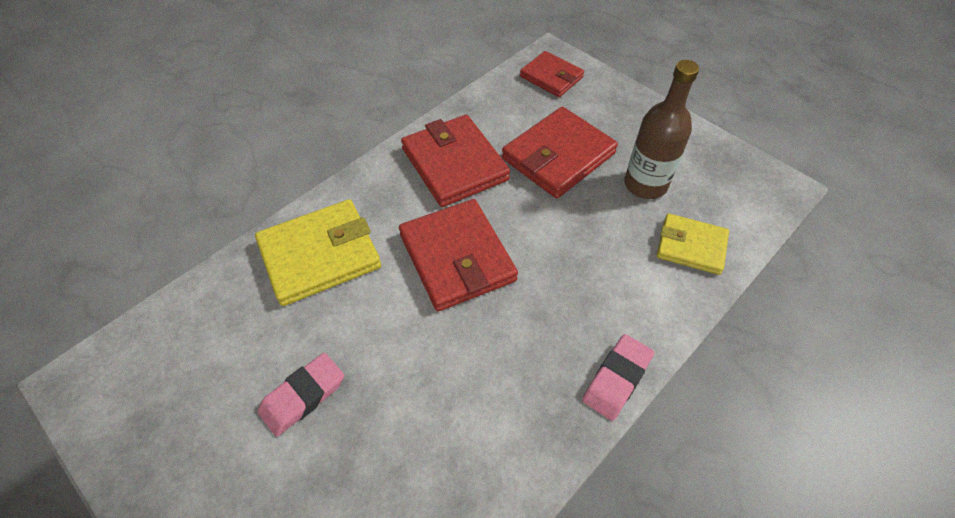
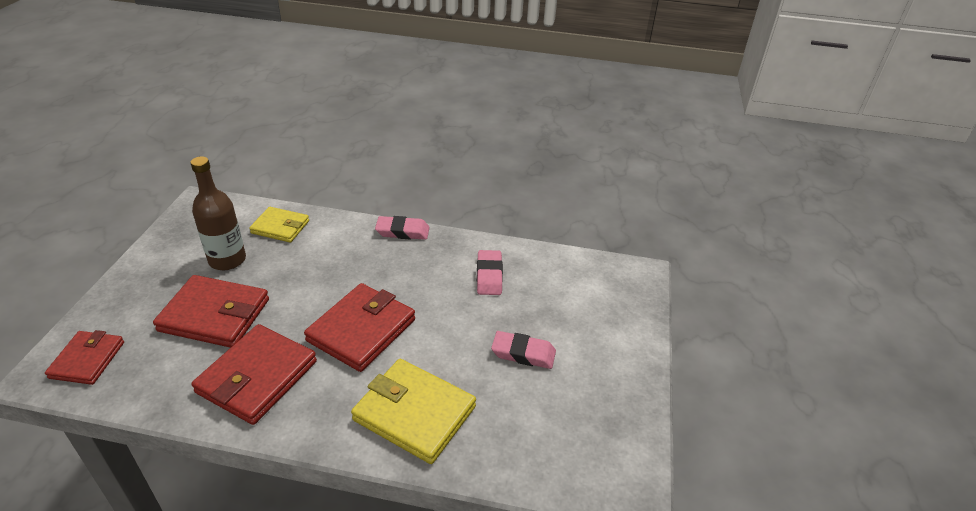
camera: 125 degrees left, 15 degrees down
yellow wallet [657,214,729,275] -> yellow wallet turned 60 degrees counterclockwise [249,207,309,243]
none -> pink eraser [477,250,503,295]

